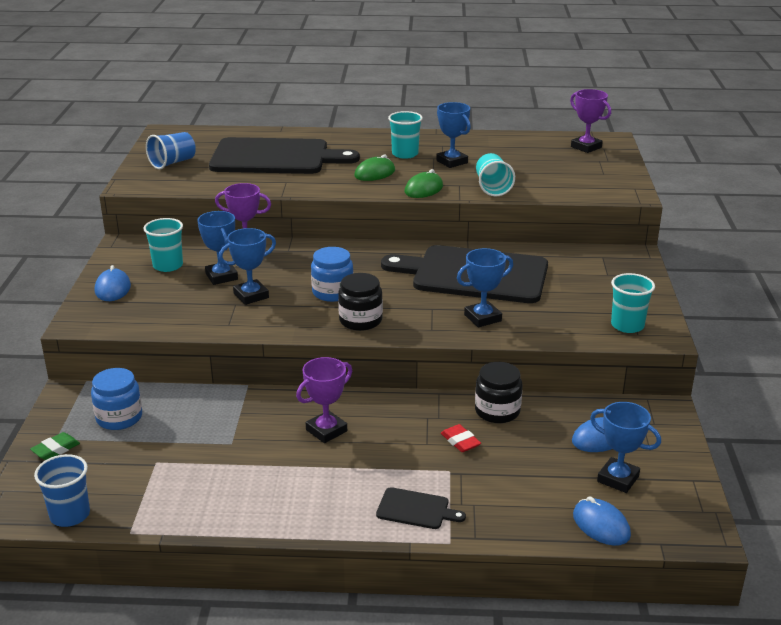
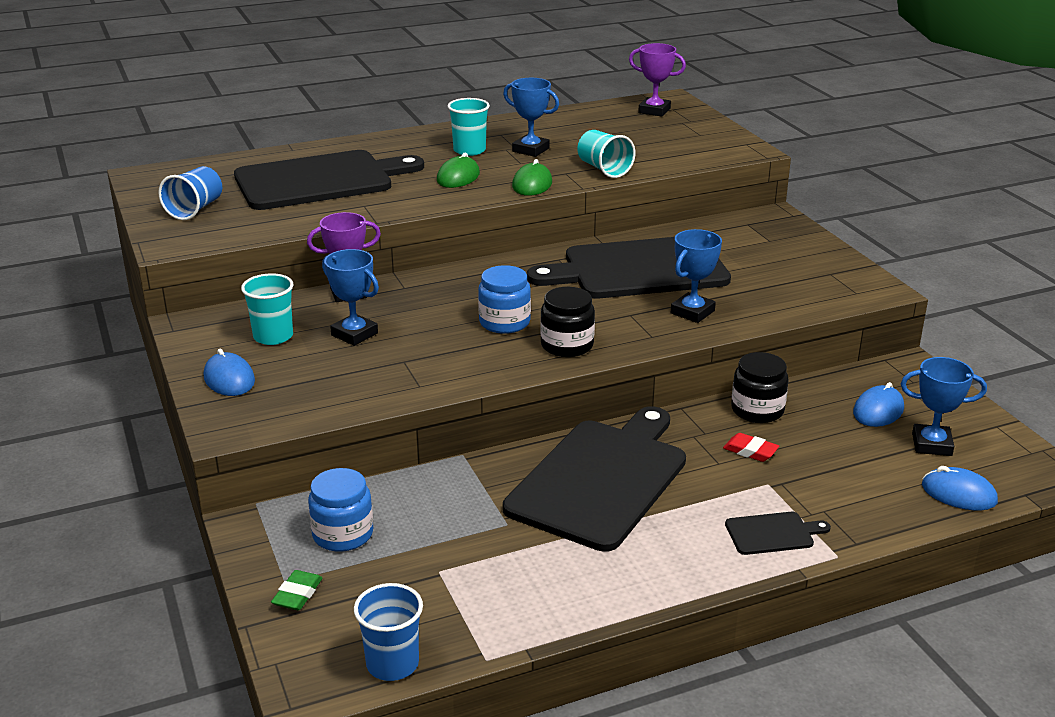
camera: 25 degrees left, 0 degrees up
blue trophy [219,228,276,305] -> none
purple trophy [296,357,352,443] -> black cutting board [503,406,686,552]
turquoise cup [611,273,655,333] -> none

